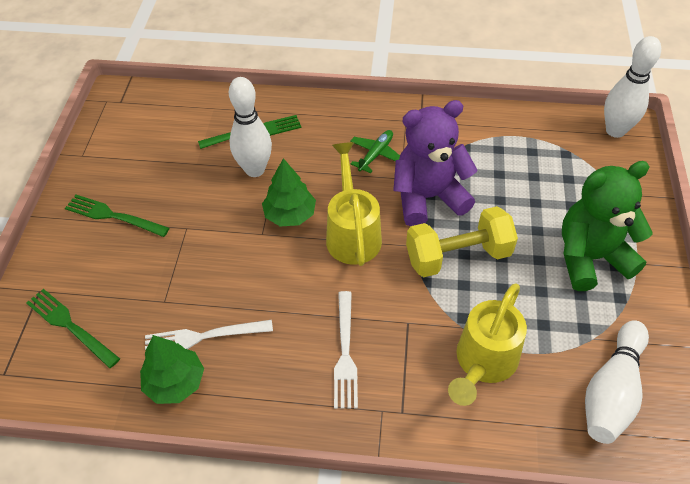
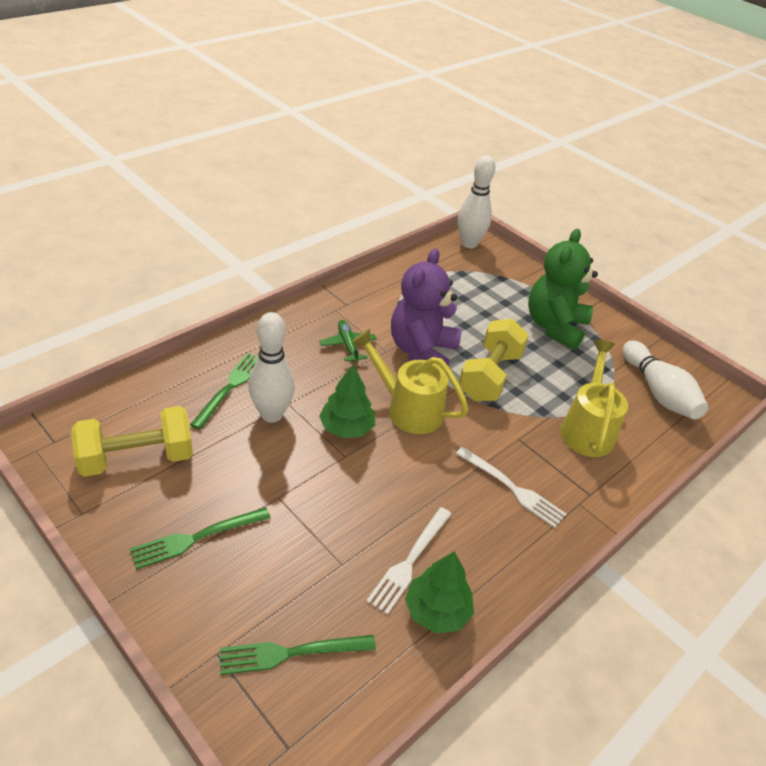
camera: 55 degrees left, 10 degrees down
yellow watering can [448,283,527,406] -> yellow watering can turned 150 degrees counterclockwise [560,340,628,457]
none -> yellow dumbbell [71,406,193,477]

